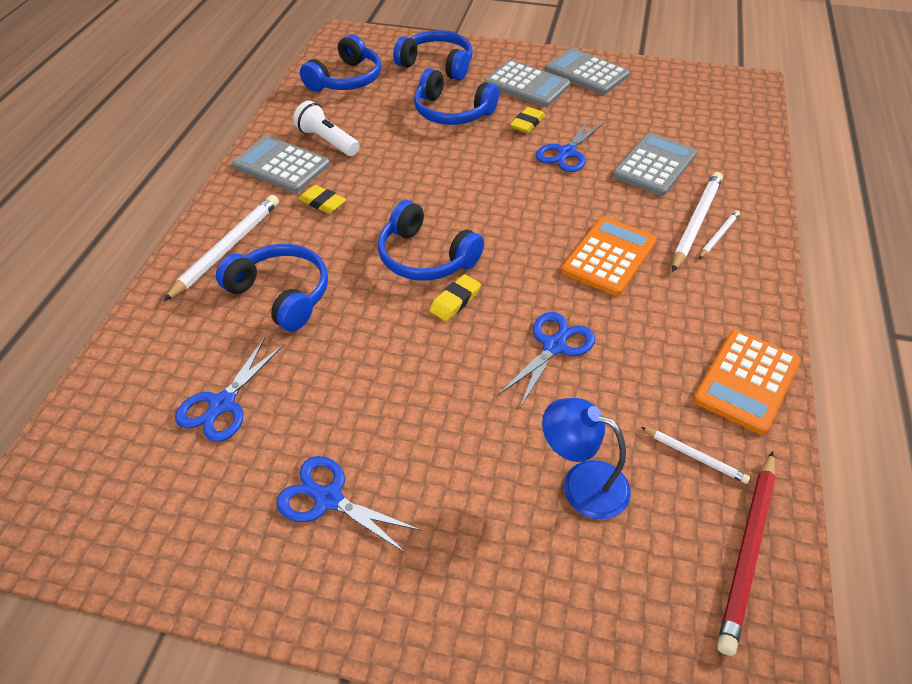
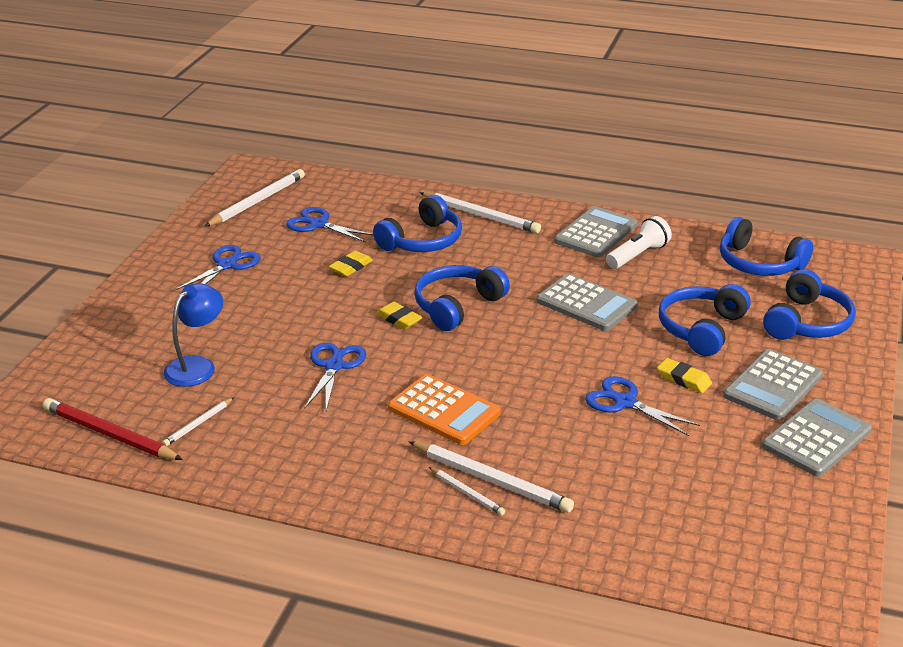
camera: 95 degrees right, 15 degrees down
yellow eraser [298,185,346,214] -> yellow eraser moved to [329,251,373,276]
blue scissors [498,312,595,407] -> blue scissors turned 120 degrees counterclockwise [304,343,366,411]
grey calculator [612,133,697,196] -> grey calculator moved to [536,274,638,331]
orange calculator [693,330,801,435] -> none
none -> white pencil [204,169,305,227]

